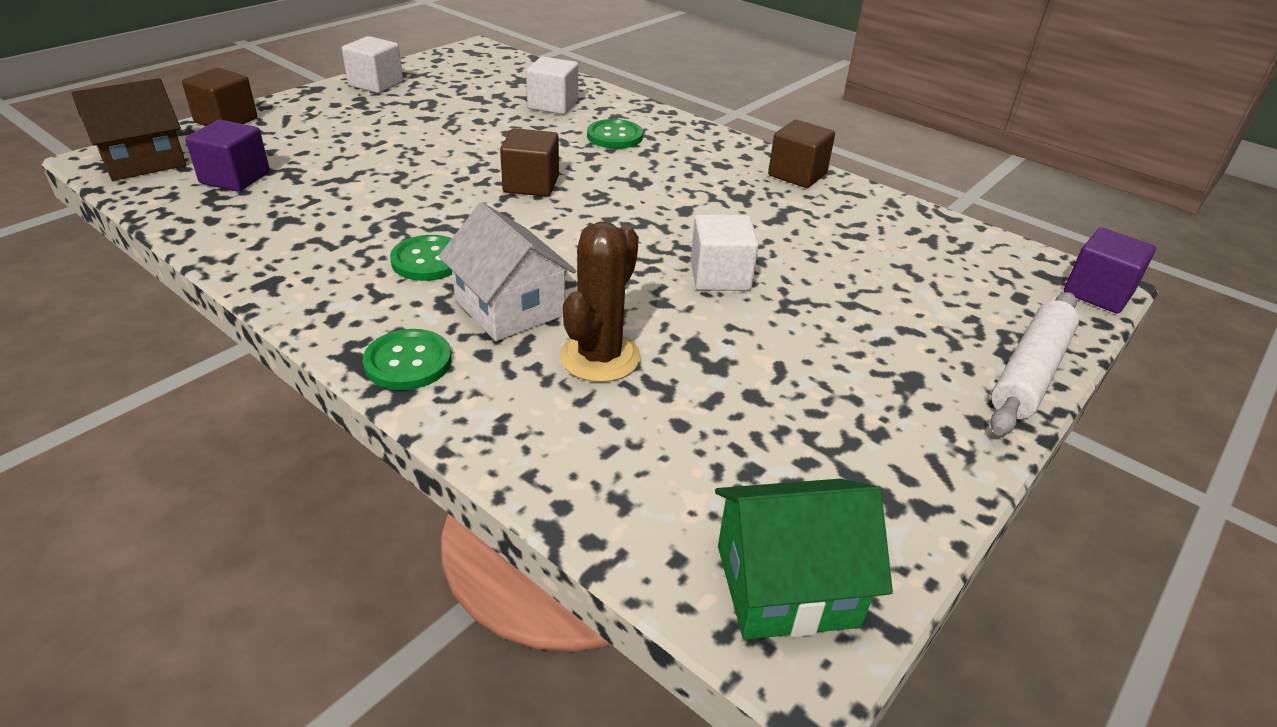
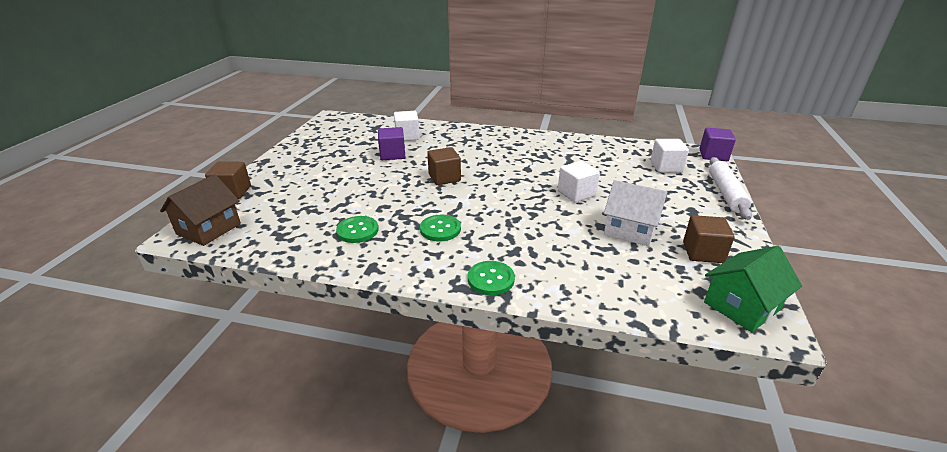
camera: 25 degrees left, 5 degrees down
purple cube [185,120,270,192] -> purple cube moved to [378,127,405,160]
white cube [342,36,403,93] -> white cube moved to [650,139,689,173]
white house [439,203,576,341] -> white house moved to [604,180,667,246]
brown cactus [560,222,640,382] -> none
green button [587,119,643,149] -> green button moved to [336,216,379,243]
brown cube [768,120,835,188] -> brown cube moved to [683,215,735,263]

